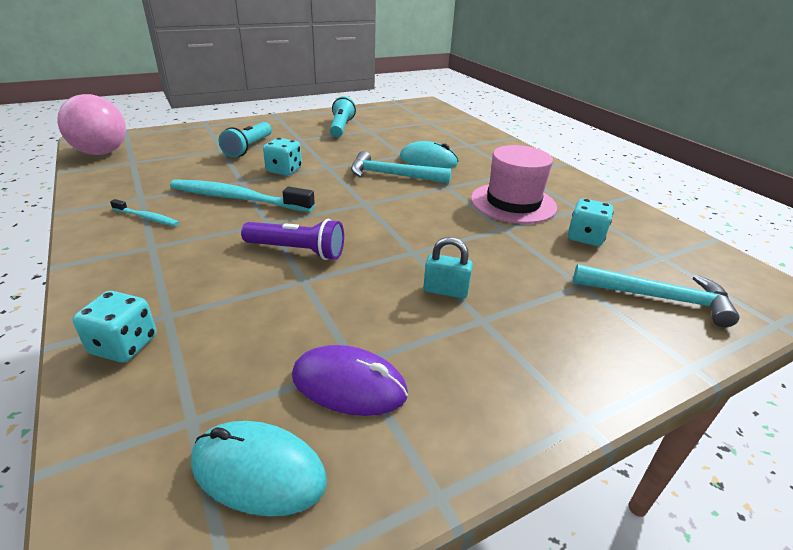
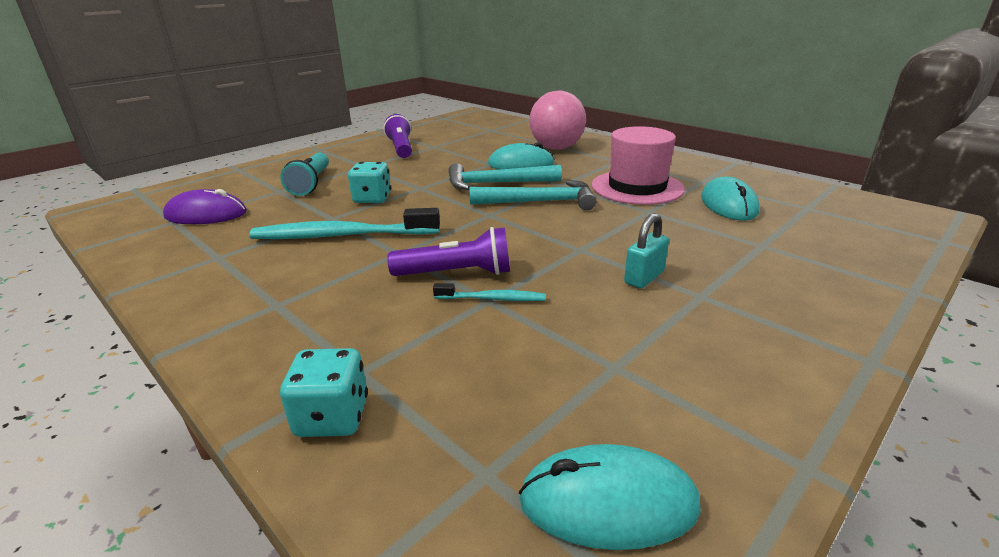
camera: 15 degrees left, 5 degrees down
pink ball [57,94,126,155] -> pink ball moved to [529,91,586,150]
turquoise toothbrush [110,199,179,226] -> turquoise toothbrush moved to [433,283,546,301]
purple mouse [292,345,408,416] -> purple mouse moved to [163,189,247,224]
turquoise flashlight [330,96,356,137] -> purple flashlight [384,114,412,158]
turquoise padlock [423,237,473,299] -> turquoise padlock turned 45 degrees counterclockwise [624,213,669,289]
turquoise dice [568,198,614,246] -> turquoise mouse [701,176,760,221]
turquoise hammer [573,264,739,327] -> turquoise hammer moved to [469,180,597,210]

